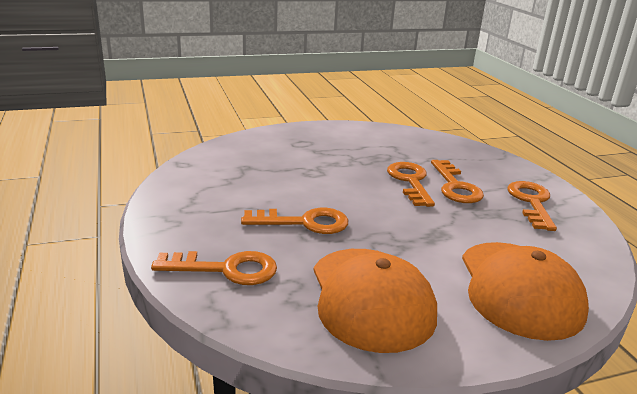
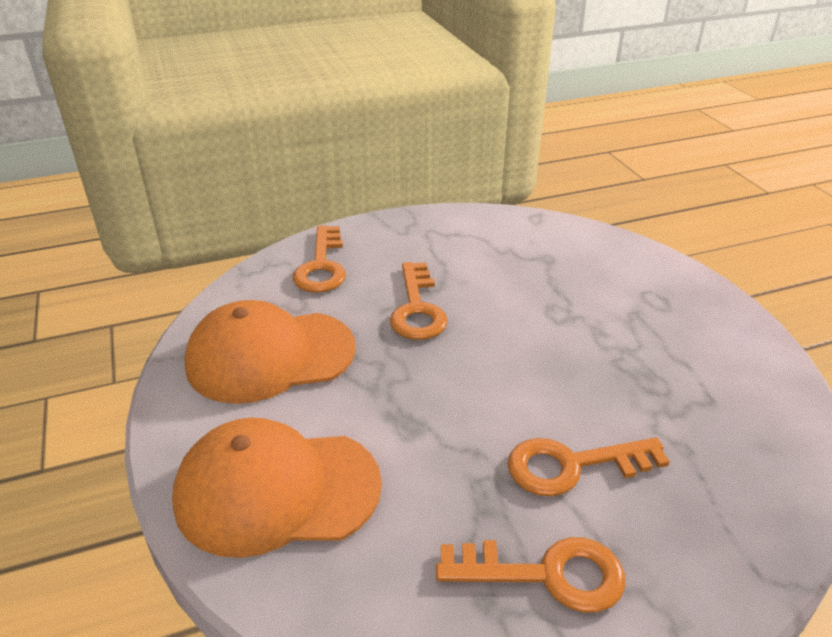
camera: 90 degrees right, 10 degrees up
orange key [387,162,435,207] -> none

